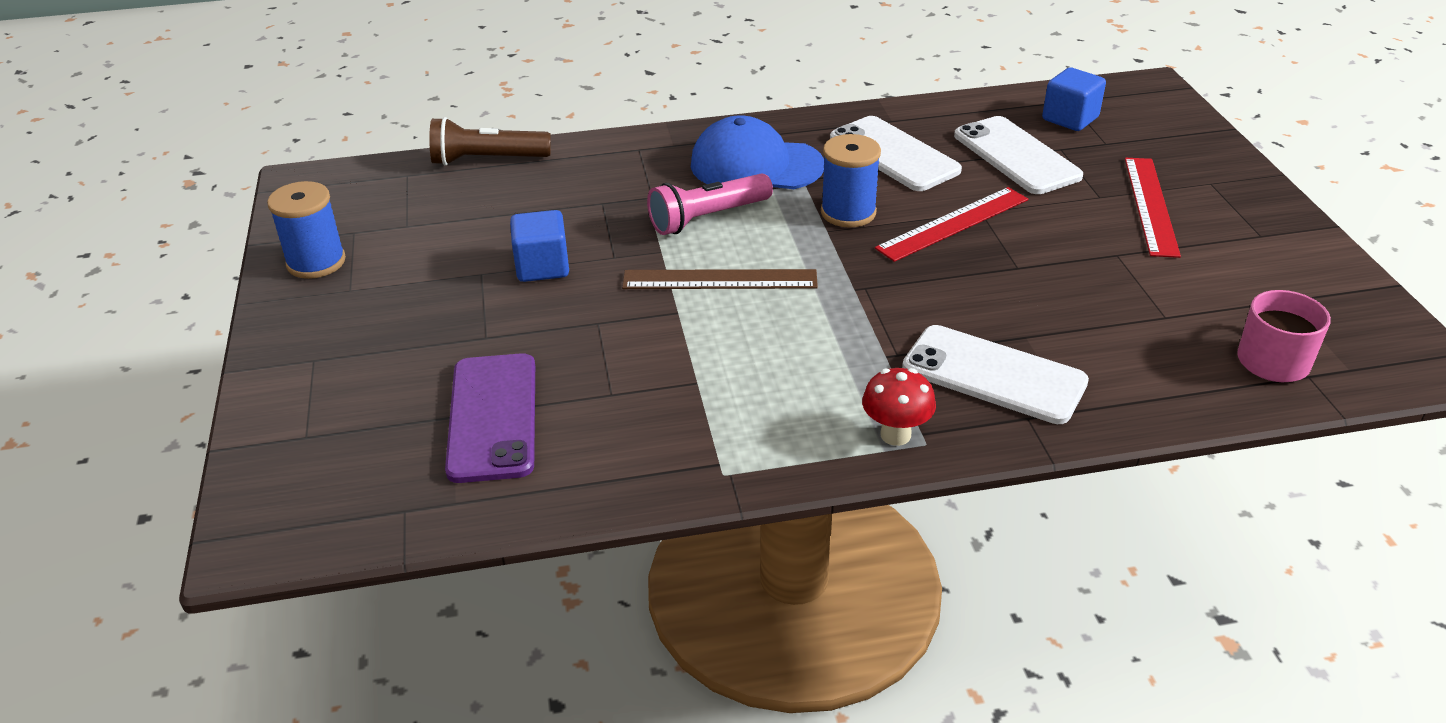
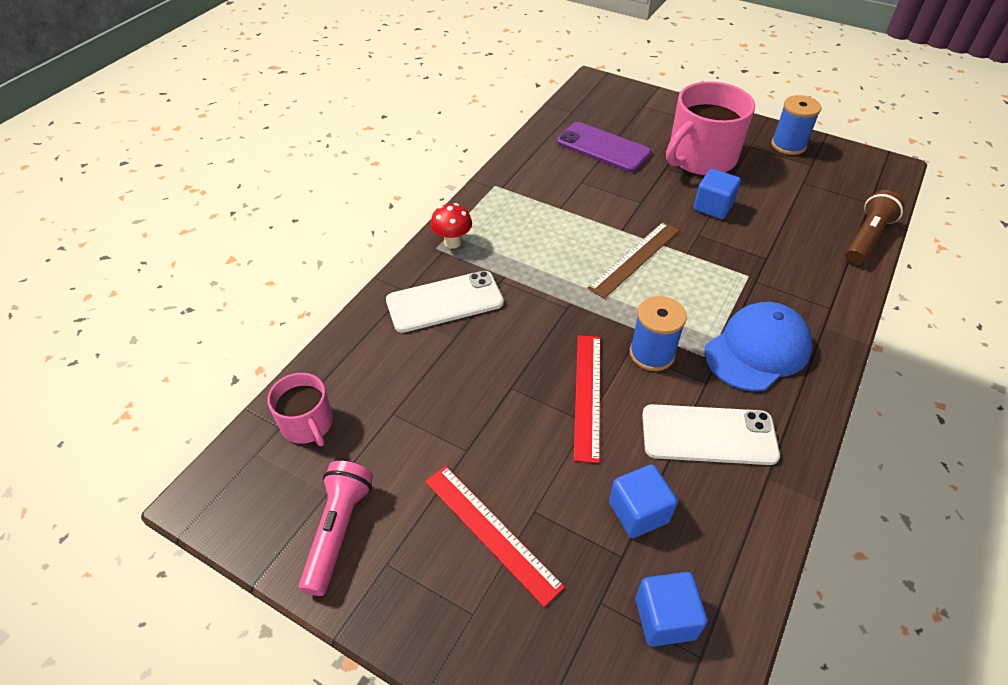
camera: 130 degrees right, 10 degrees up
pink flashlight [647,173,773,235] -> pink flashlight moved to [299,461,373,596]
white phone [954,116,1083,194] -> blue cube [609,464,678,538]
none -> pink mug [666,81,755,175]

